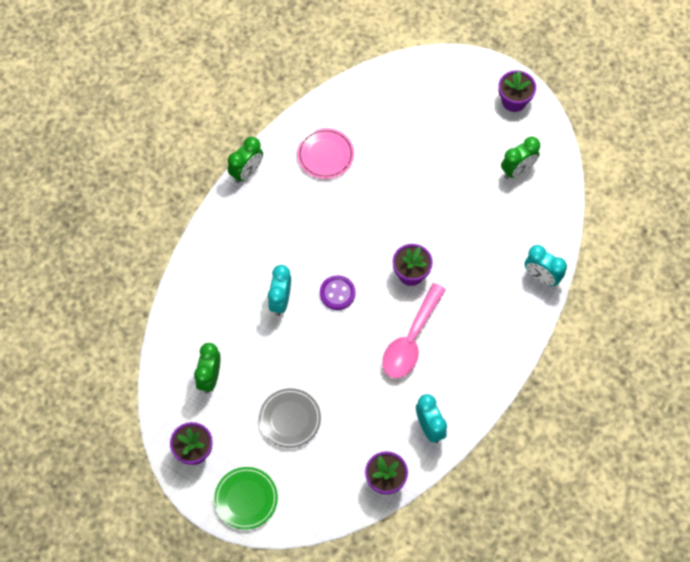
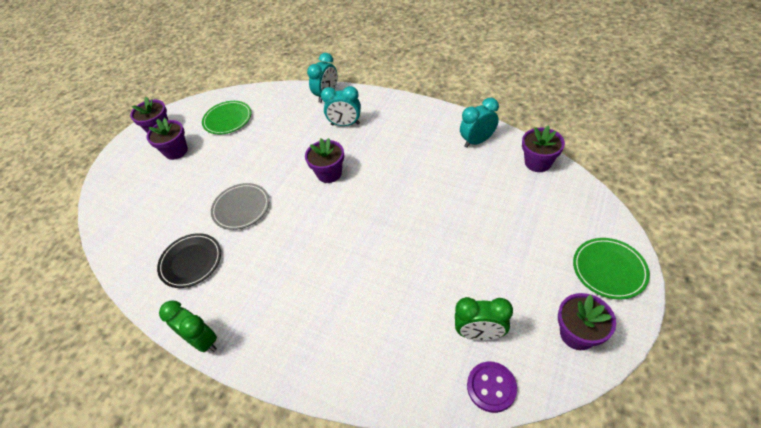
camera: 90 degrees left, 15 degrees down
grey plate [259,388,321,448] -> grey plate moved to [211,183,270,230]
turquoise clock [268,265,291,316] -> turquoise clock moved to [321,86,361,126]
pink plate [297,128,354,179] -> black plate [157,233,221,288]
purple button [320,275,355,310] -> purple button moved to [467,362,517,413]
pink spoon [382,283,446,378] -> none
green clock [501,137,540,179] -> green plate [202,101,252,134]
none -> purple flower pot [147,118,188,160]

